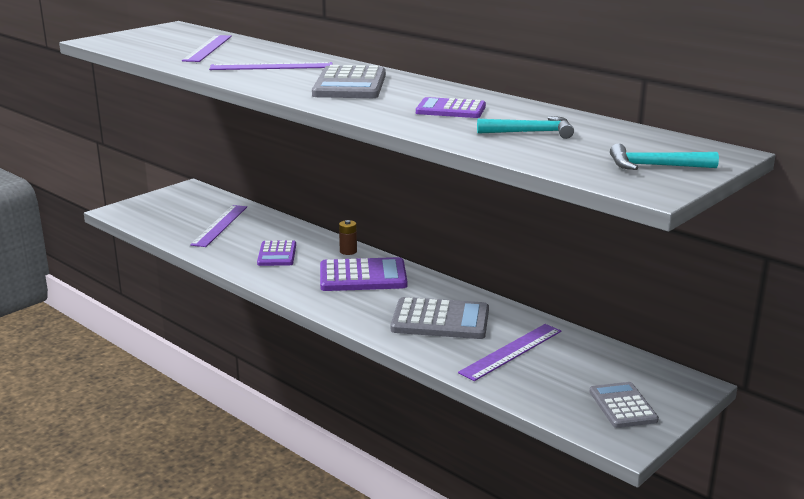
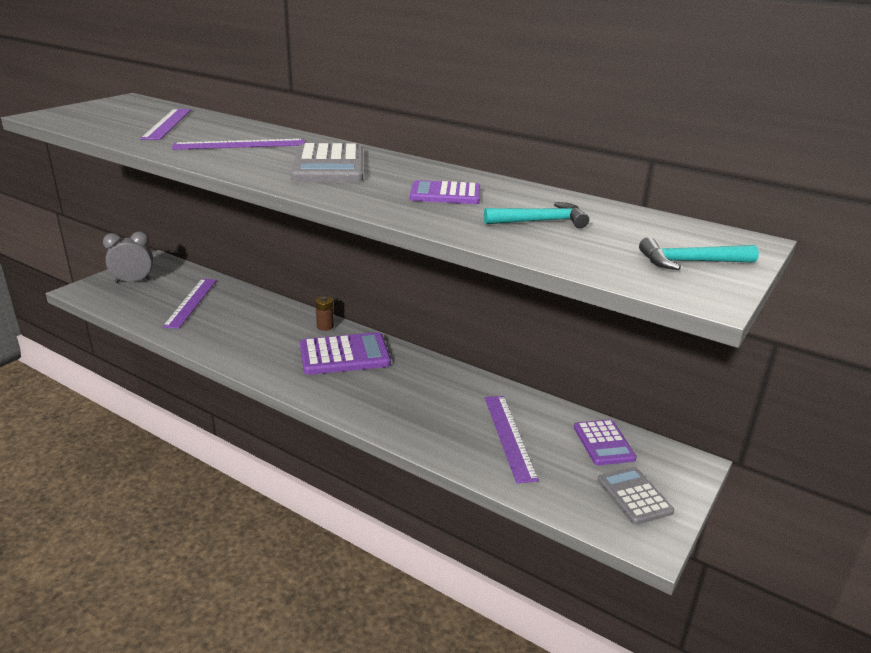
camera: 10 degrees left, 5 degrees up
purple calculator [257,240,296,266] -> purple calculator moved to [574,419,637,465]
grey calculator [391,297,489,339] -> none
purple ruler [458,324,561,381] -> purple ruler turned 45 degrees counterclockwise [485,396,539,483]
none -> grey clock [103,232,153,283]

